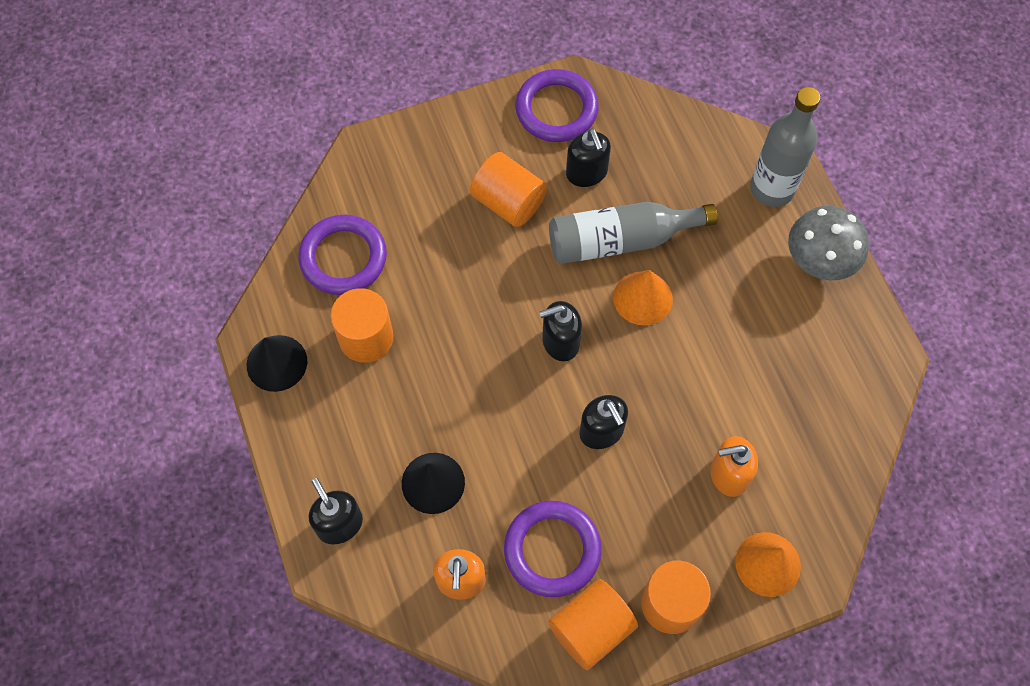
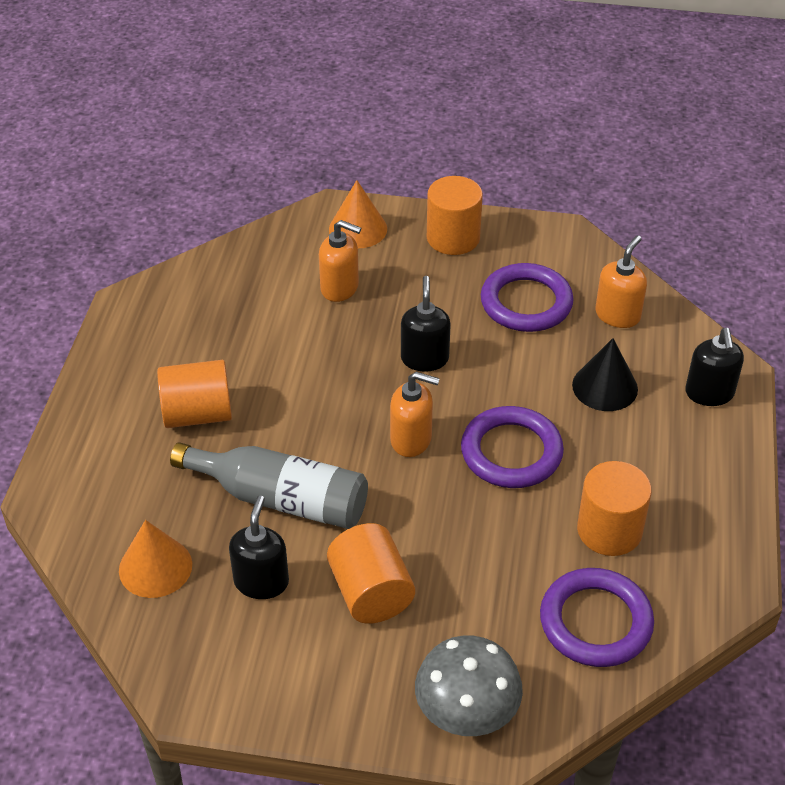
camera: 150 degrees left, 20 degrees down
black cone [247,335,307,392] -> none
purple ring [515,69,599,142] -> purple ring moved to [461,406,564,488]
black soap dispenser [539,301,582,361] -> orange soap dispenser [390,372,440,457]
orange cylinder [548,579,638,670] -> orange cylinder moved to [157,360,232,428]
orange cone [613,270,673,326] -> orange cone moved to [119,520,192,598]
grey bottle [750,87,821,207] -> none
grey mushroom [788,206,869,280] -> grey mushroom moved to [415,635,523,736]

